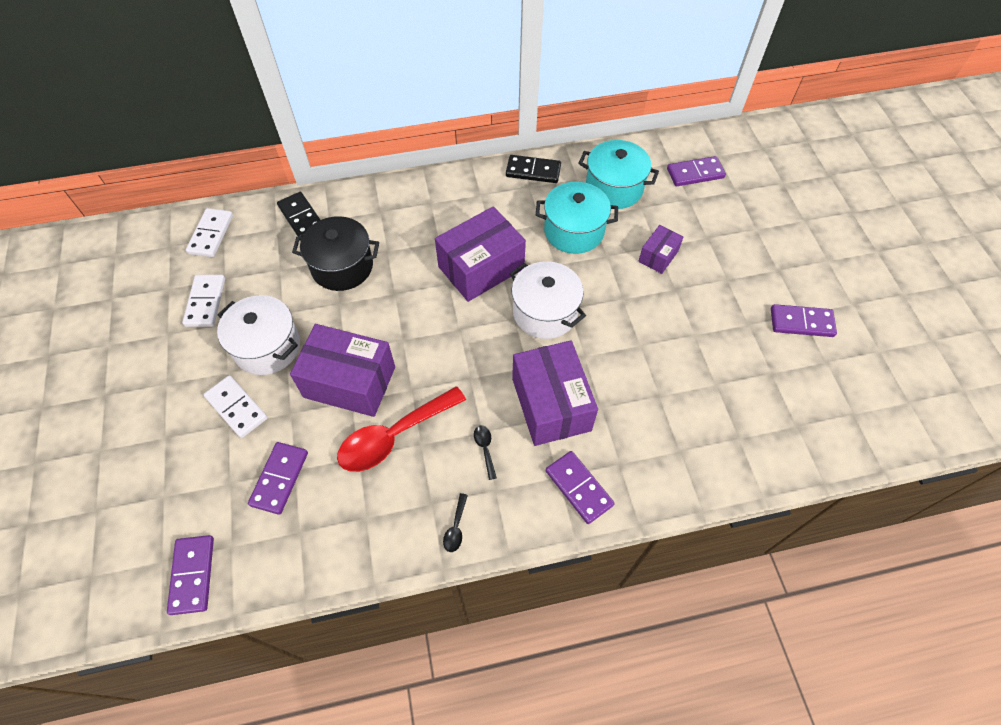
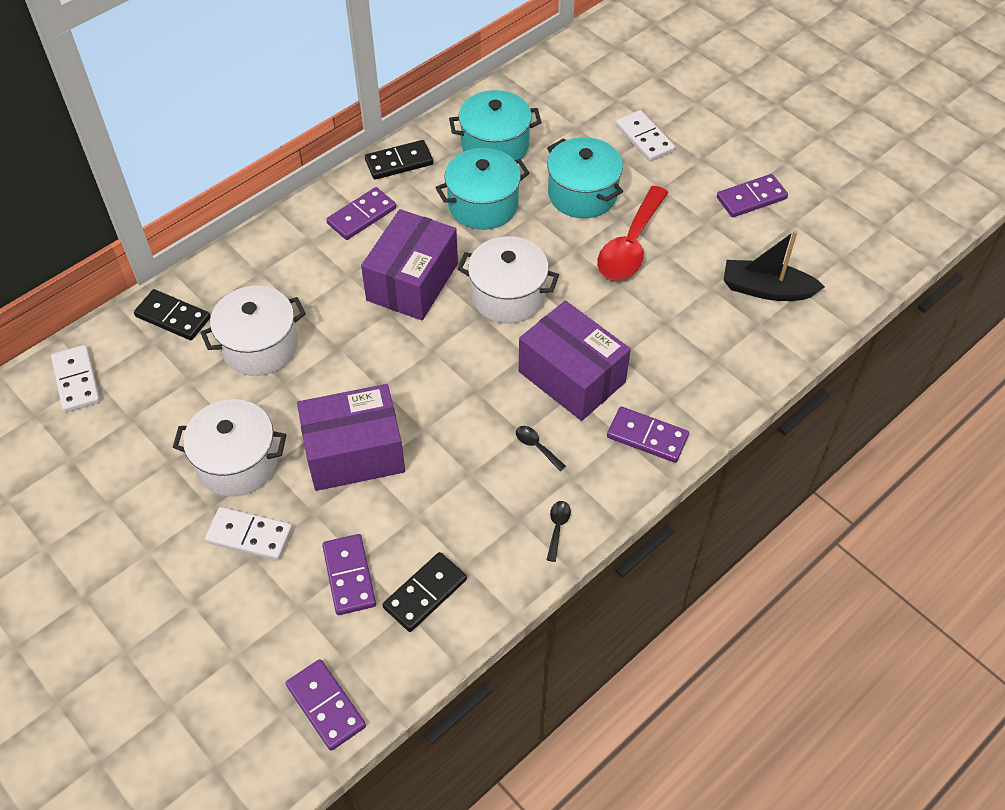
camera: 30 degrees left, 5 degrees down
white domino [182,275,225,327] -> white domino moved to [616,110,675,162]
black pot [292,216,379,291] -> white pot [200,286,306,376]
red spoon [337,386,466,472] -> red spoon moved to [597,186,668,281]
black spoon [443,493,468,552] -> black spoon turned 150 degrees counterclockwise [547,501,571,562]
purple box [638,225,683,274] -> turquoise pot [547,137,623,218]
purple domino [667,156,726,186] -> purple domino moved to [326,187,396,240]
none -> black domino [382,552,467,632]
none -> black boat [723,230,825,301]

